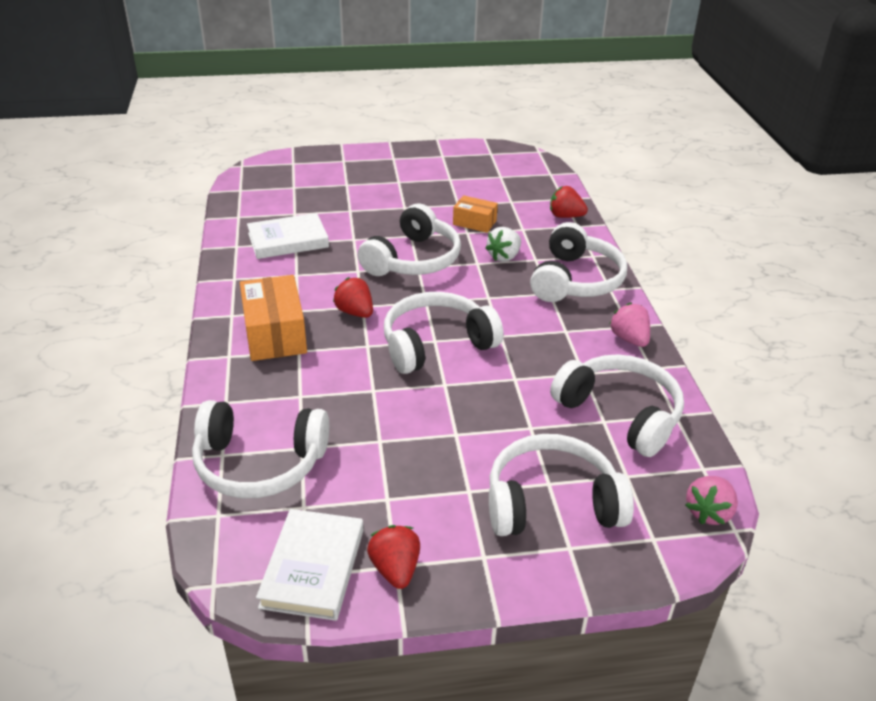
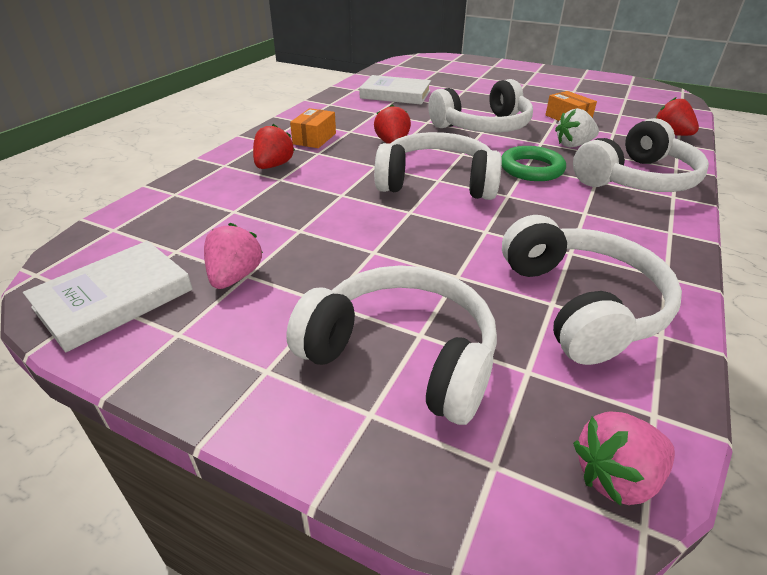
camera: 35 degrees right, 0 degrees up
white headphones [192,400,329,498] -> none
orange box [240,275,307,361] -> orange box [290,108,336,148], size x0.58
red strawberry [367,525,420,589] -> red strawberry moved to [253,124,295,169]
pink strawberry [609,303,650,347] -> pink strawberry moved to [204,223,263,289]
none -> green ring [502,146,566,181]

